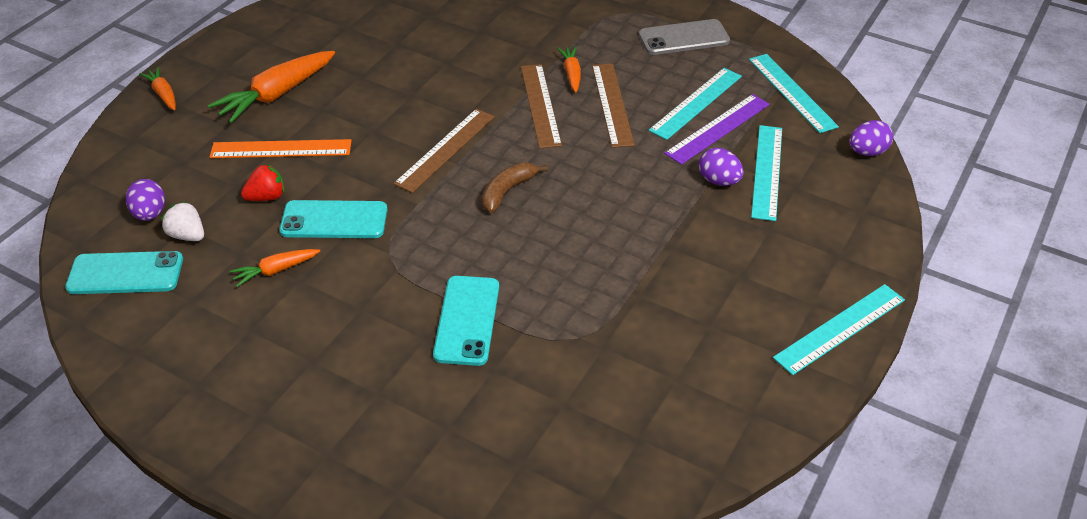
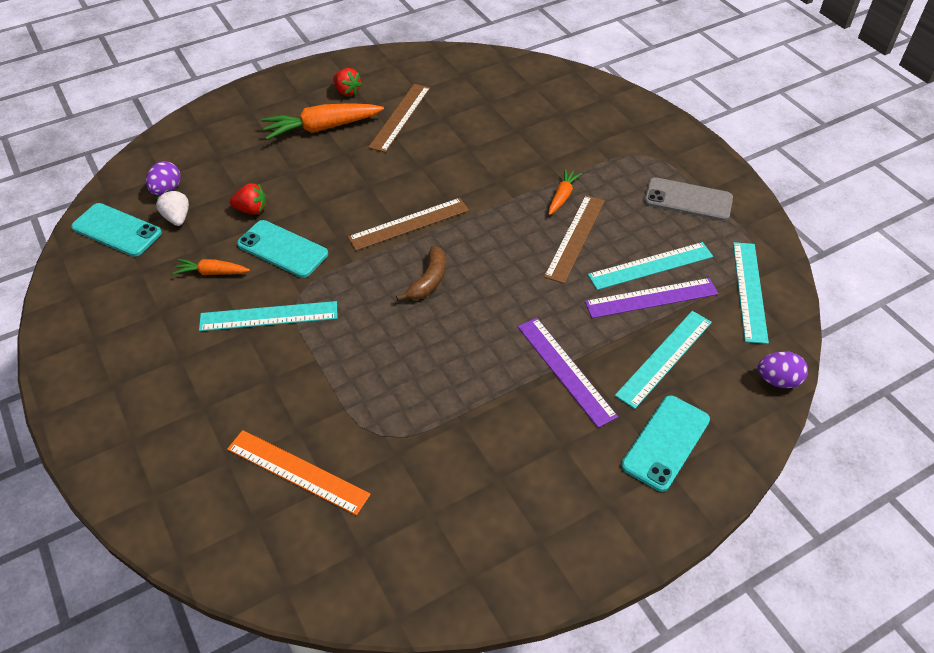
camera: 30 degrees right, 5 degrees up
orange carrot [139,67,176,110] -> none
orange ruler [210,139,352,158] -> orange ruler moved to [227,430,371,515]
turquoise phone [433,276,499,366] -> turquoise phone moved to [621,395,710,492]
brown banana [482,162,548,213] -> brown banana turned 135 degrees clockwise [396,246,446,301]
brown ruler [521,64,562,148] -> brown ruler moved to [368,84,430,153]
purple egg [699,148,744,186] -> none
turquoise ruler [773,284,905,375] -> turquoise ruler moved to [199,301,338,331]
none -> red strawberry [333,68,362,96]
none -> purple ruler [518,318,618,428]

